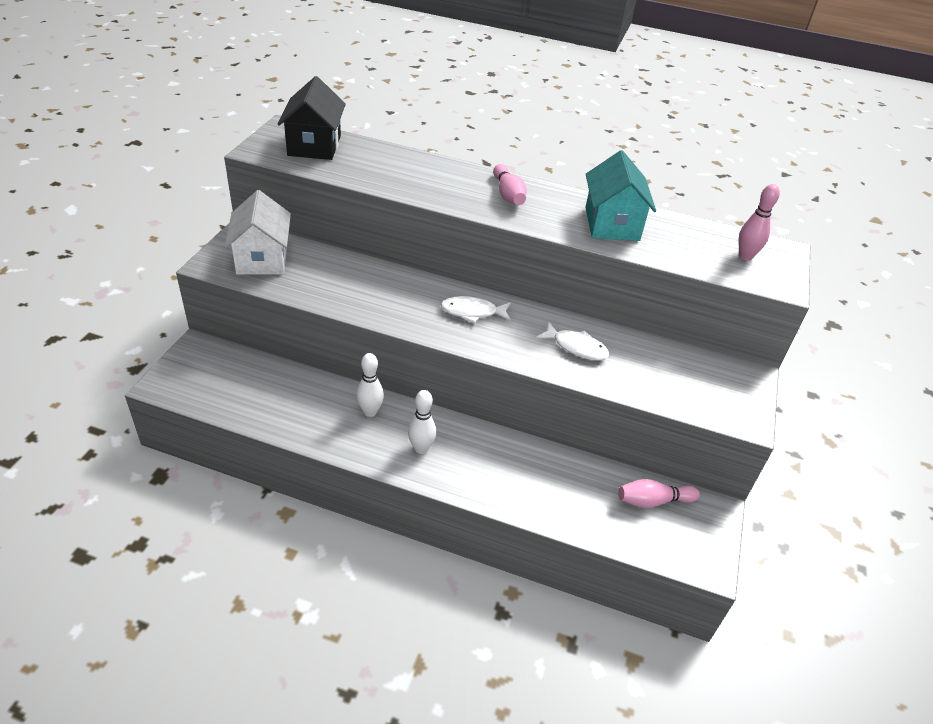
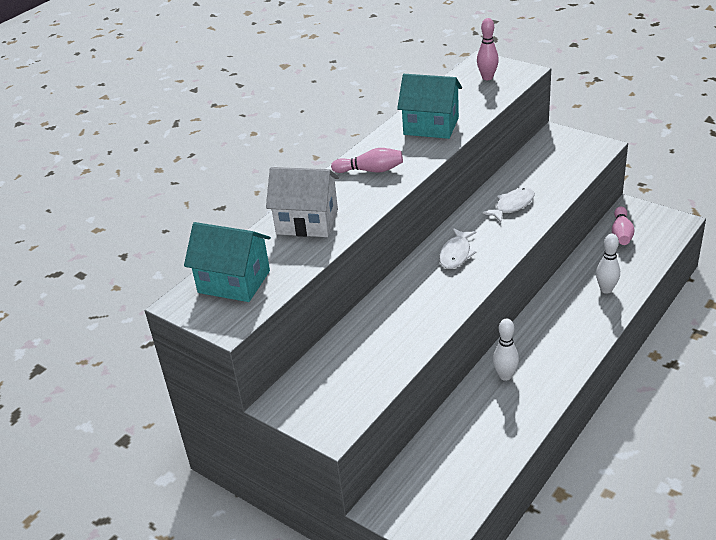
camera: 65 degrees left, 5 degrees down
white house [224,190,291,275] -> white house moved to [266,167,339,237]
black house [277,76,346,160] -> turquoise house [184,222,271,302]
white bowling pin [408,390,436,454] -> white bowling pin moved to [596,234,620,294]

